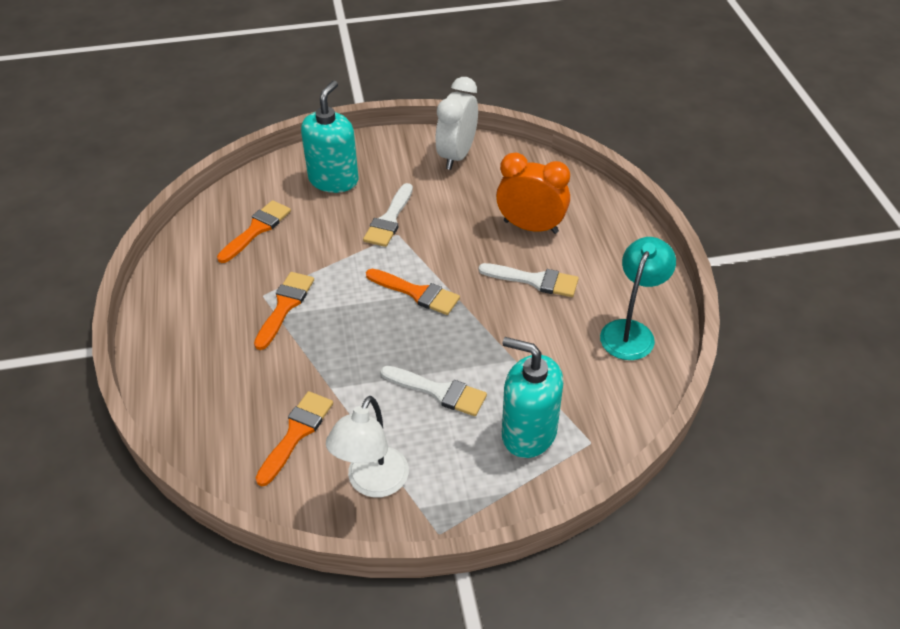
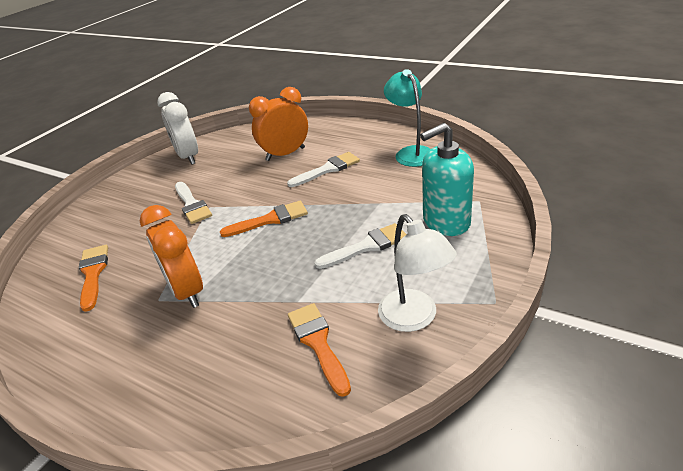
camera: 45 degrees left, 10 degrees down
orange brush [254,272,314,350] -> orange clock [140,205,203,308]
turquoise soap dispenser [301,81,358,193] -> none

